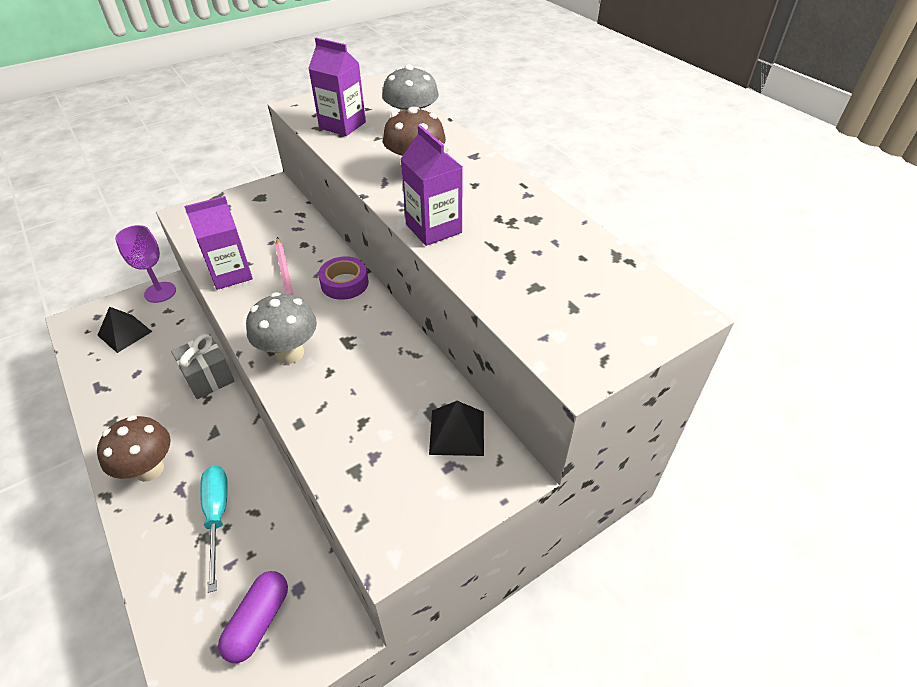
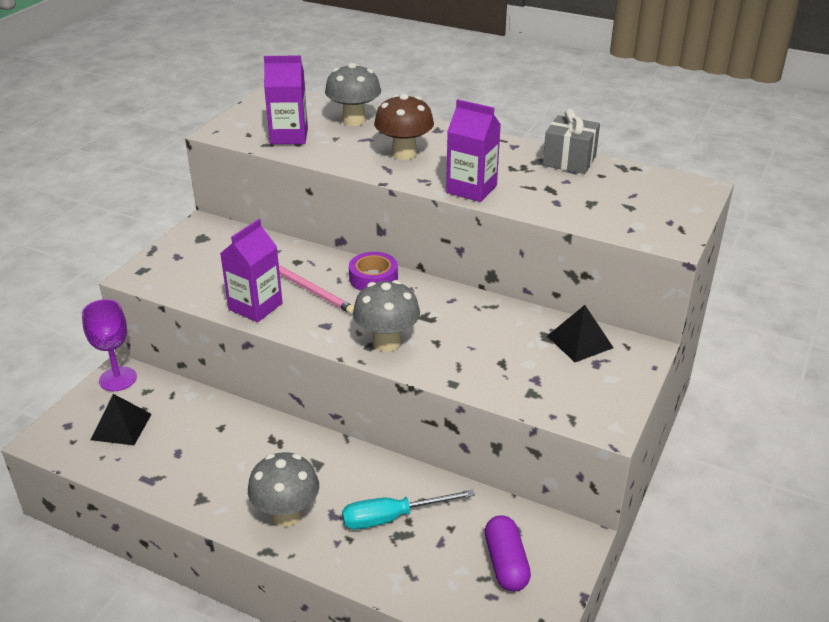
camera: 30 degrees left, 10 degrees down
brown mushroom [97,415,171,482] -> grey mushroom [248,452,319,527]
grey gift [171,334,235,399] -> grey gift moved to [543,108,600,174]
turquoise screwdriver [200,466,228,593] -> turquoise screwdriver turned 60 degrees counterclockwise [342,490,475,529]

